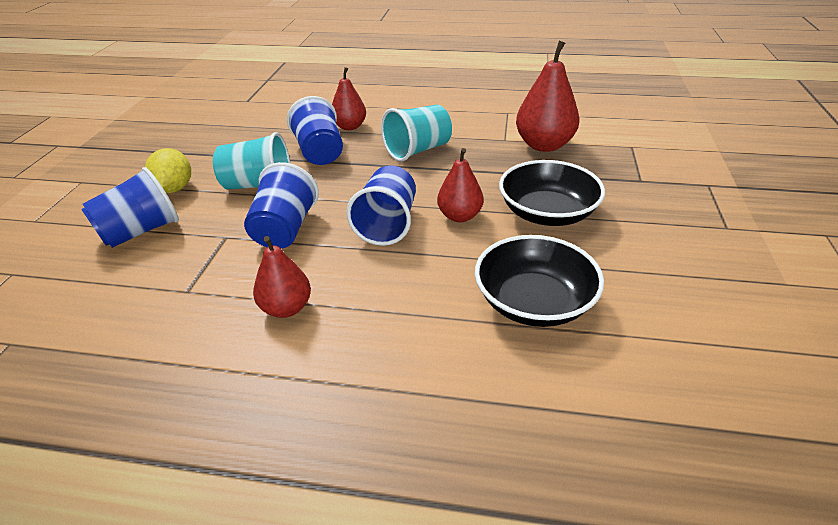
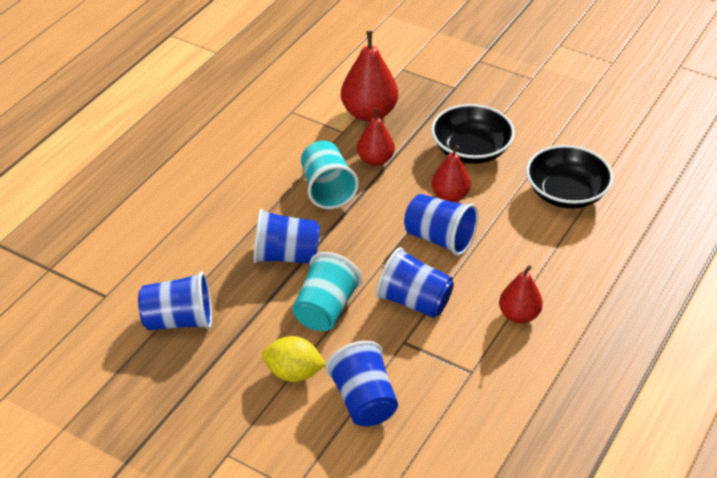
camera: 70 degrees left, 5 degrees up
red pear [332,67,366,130] -> red pear moved to [357,108,395,166]
none -> blue cup [138,272,212,330]

